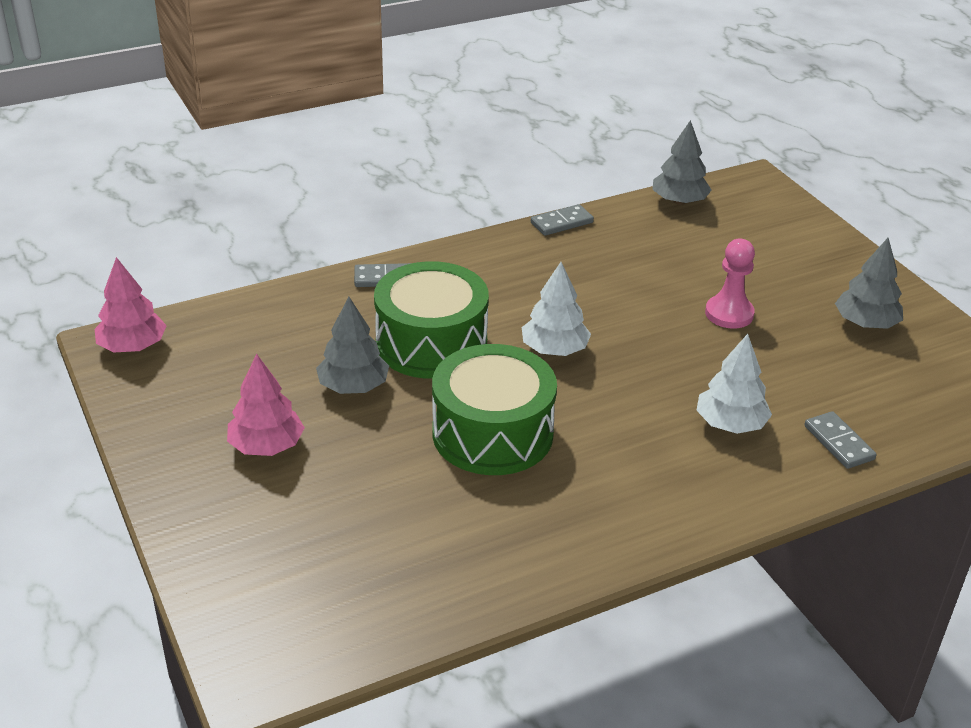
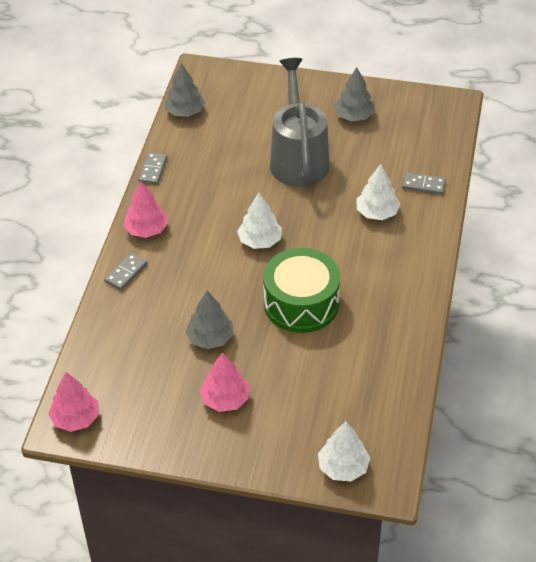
camera: 50 degrees left, 10 degrees up
green drum [374,261,489,379] -> none
pink pawn [705,239,755,329] -> grey watering can [270,58,330,187]
none -> pink tree [123,182,168,238]
none -> white tree [318,422,370,481]

